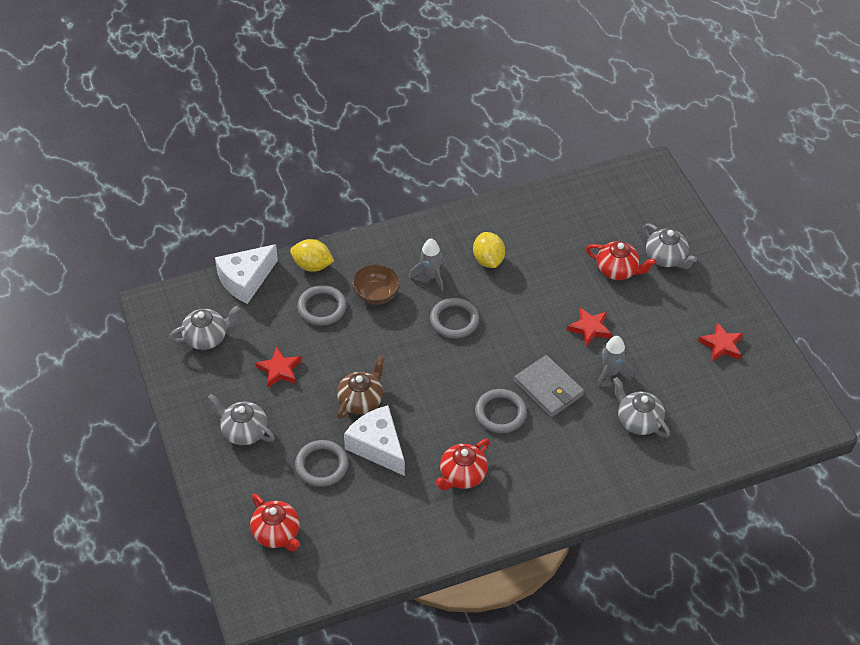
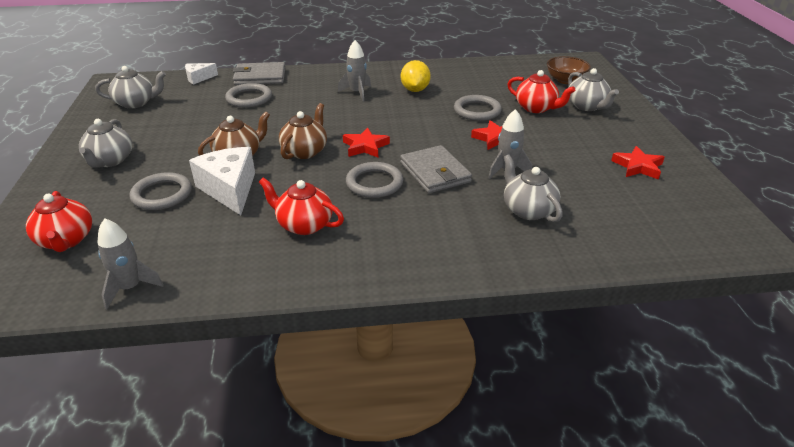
camera: 15 degrees right, 15 degrees down
grey teapot [208,394,275,445] -> grey teapot turned 135 degrees counterclockwise [79,119,132,168]
white cheese [215,244,278,304] -> white cheese [185,63,218,85], size x0.54
red star [255,347,302,388] -> red star moved to [343,127,390,157]
yellow lemon [290,239,334,272] -> grey wallet [233,62,286,85]
brown bowl [352,264,400,305] -> brown bowl moved to [547,56,591,84]
grey ring [430,298,479,338] -> grey ring moved to [454,95,502,121]
red teapot [435,439,490,490] -> red teapot turned 60 degrees clockwise [259,177,344,235]
none -> grey rocket [97,218,164,309]
none -> brown teapot [279,103,327,159]

